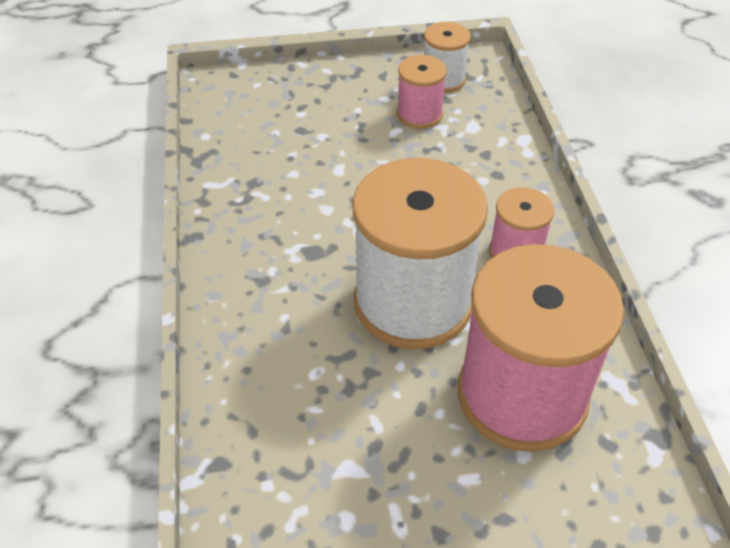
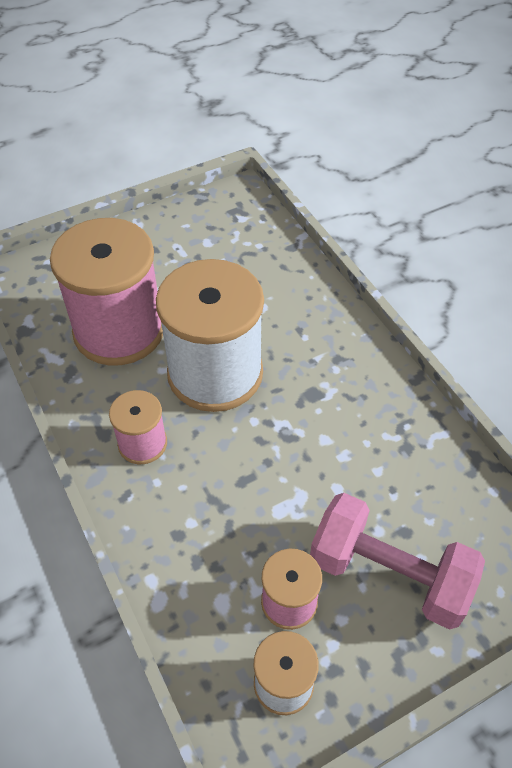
camera: 160 degrees right, 5 degrees up
none -> pink dumbbell [310,493,485,629]

